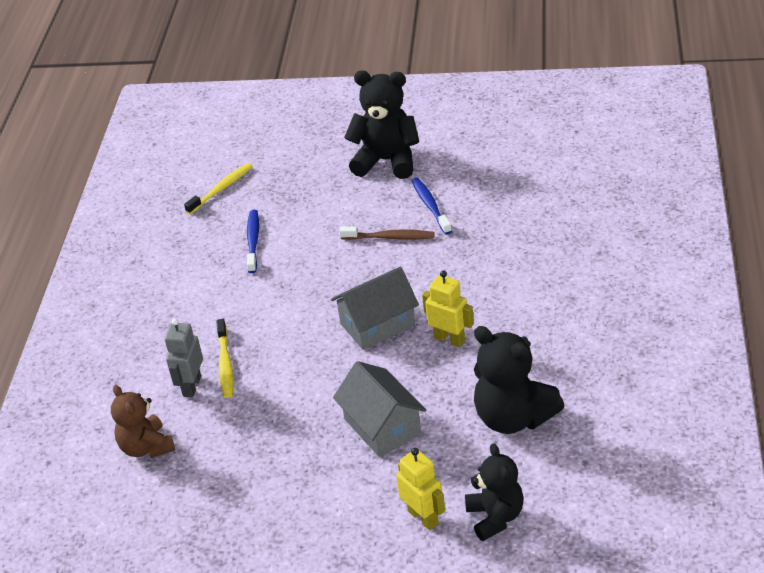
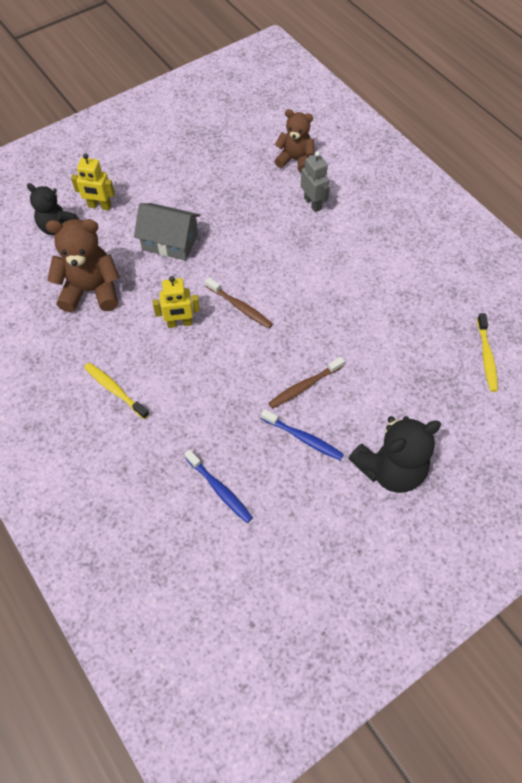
camera: 135 degrees right, 20 degrees up
yellow toothbrush [216,319,233,398] -> yellow toothbrush moved to [84,363,149,419]
blue toothbrush [247,210,259,273] -> blue toothbrush moved to [184,449,253,523]
grey house [331,267,419,350] -> brown toothbrush [205,277,273,329]
black teddy bear [474,326,564,434] -> brown teddy bear [46,219,120,312]

